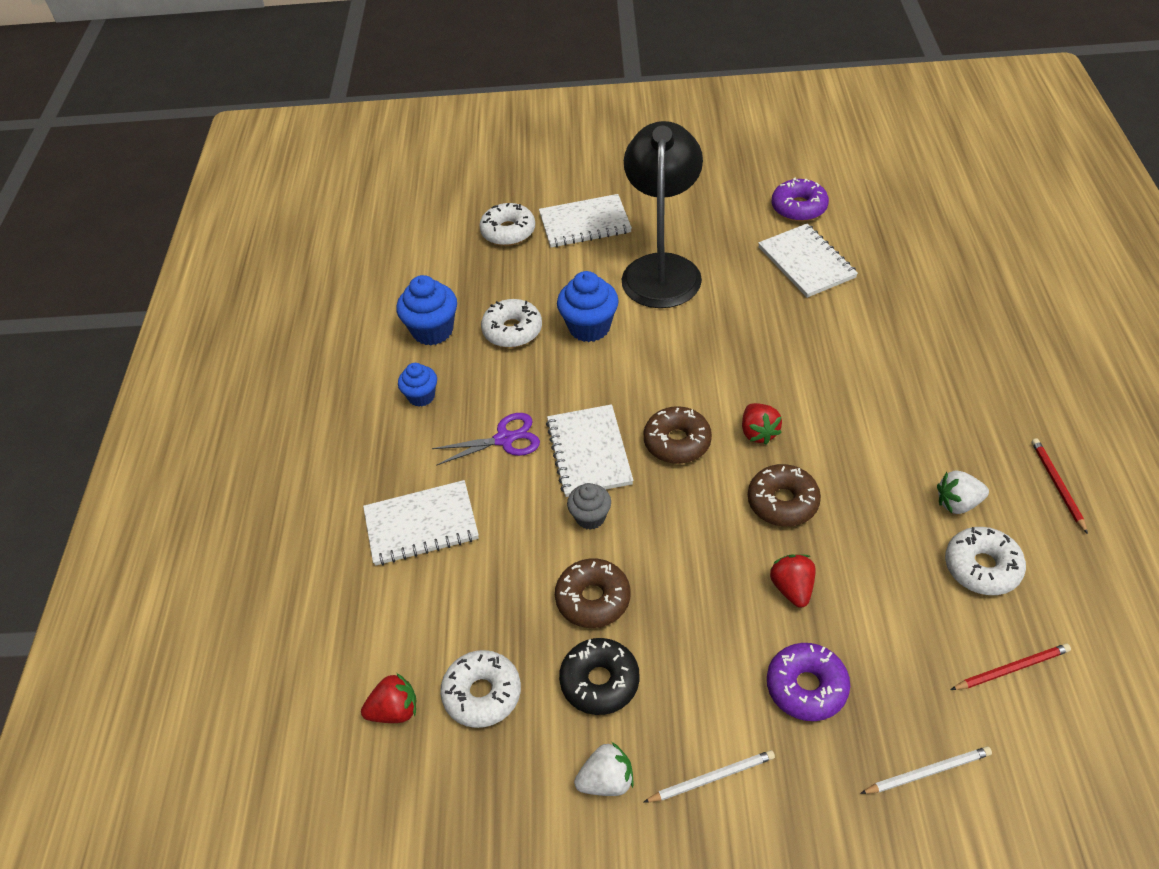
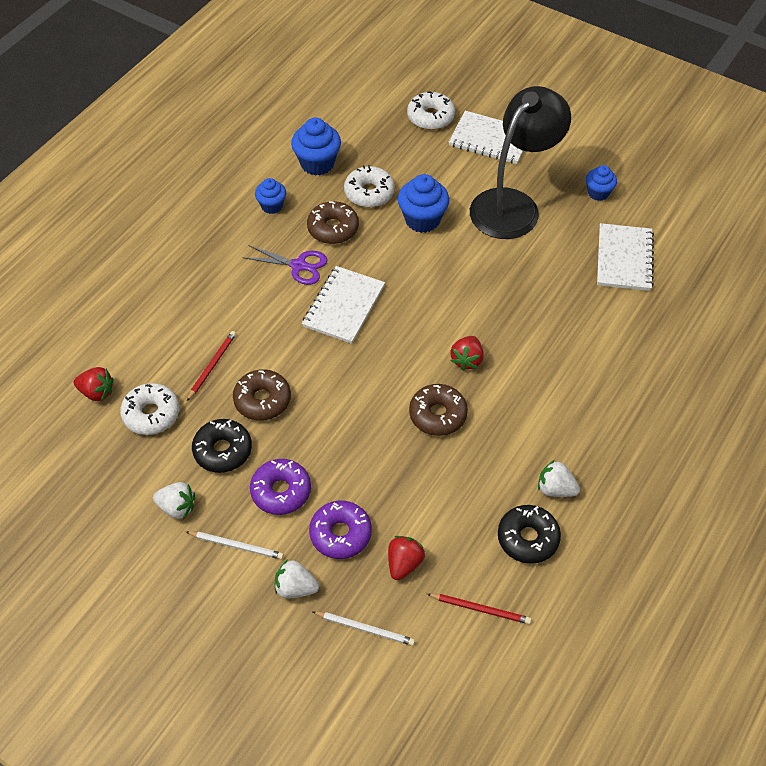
camera: 30 degrees right, 5 degrees up
white notebook [363,480,479,566] -> none
grey cupcake [567,483,611,530] -> none
brown donut [644,406,712,464] -> brown donut moved to [307,201,359,244]
red strawberry [770,554,816,608] -> red strawberry moved to [388,536,425,580]
purple donut [772,177,829,222] -> purple donut moved to [250,459,311,515]
white donut [945,527,1026,595] -> black donut [498,505,561,564]
red pencil [1032,438,1088,534] -> red pencil moved to [187,331,236,401]
none -> white strawberry [275,559,319,599]
none -> blue cupcake [586,165,617,201]

